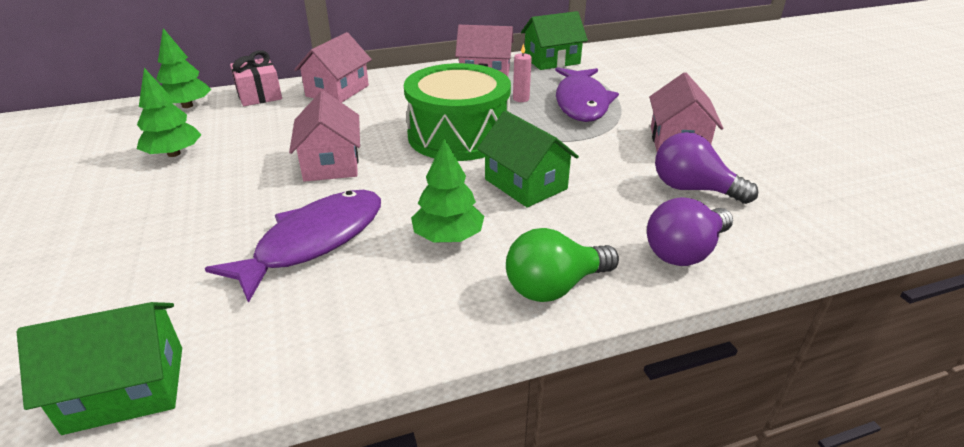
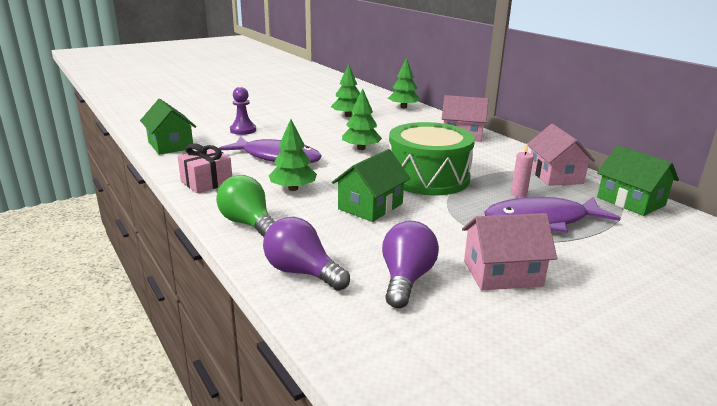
camera: 75 degrees right, 10 degrees down
pink gift [230,50,282,106] -> pink gift moved to [178,143,232,193]
pink house [289,90,360,182] -> green tree [342,88,382,150]
none -> purple pawn [230,87,256,135]

